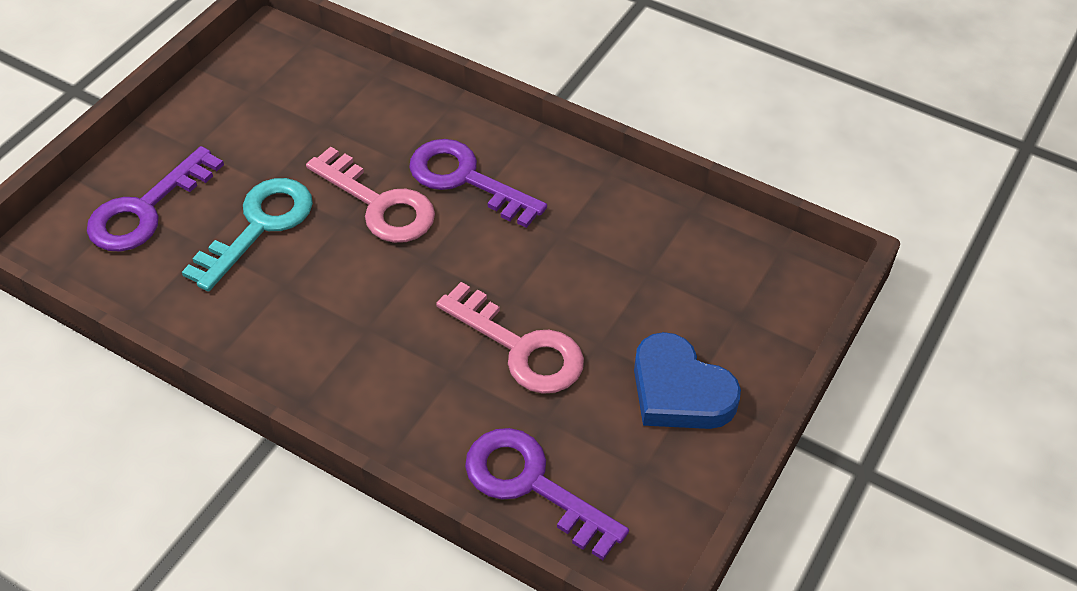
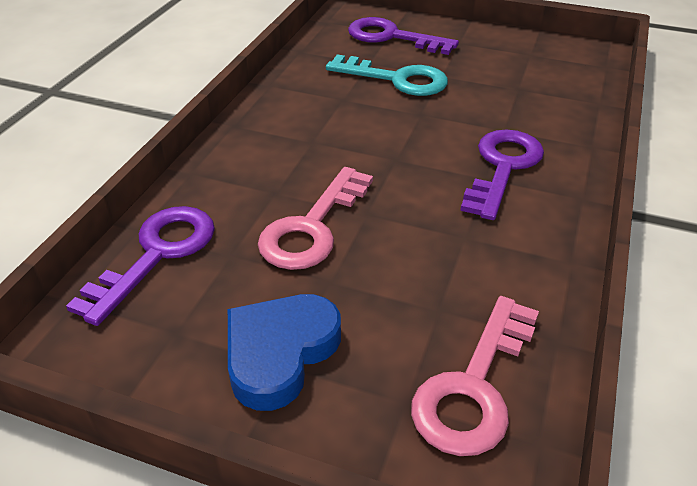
camera: 80 degrees right, 10 degrees down
pink key [306,147,435,243] -> pink key moved to [411,296,539,456]

